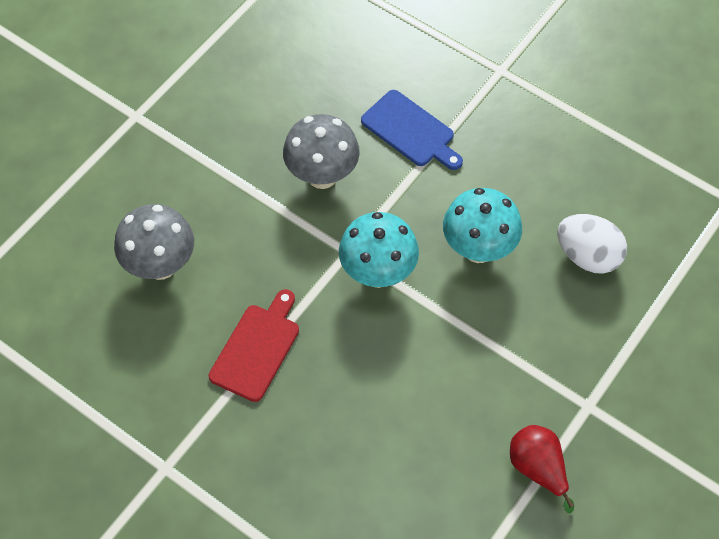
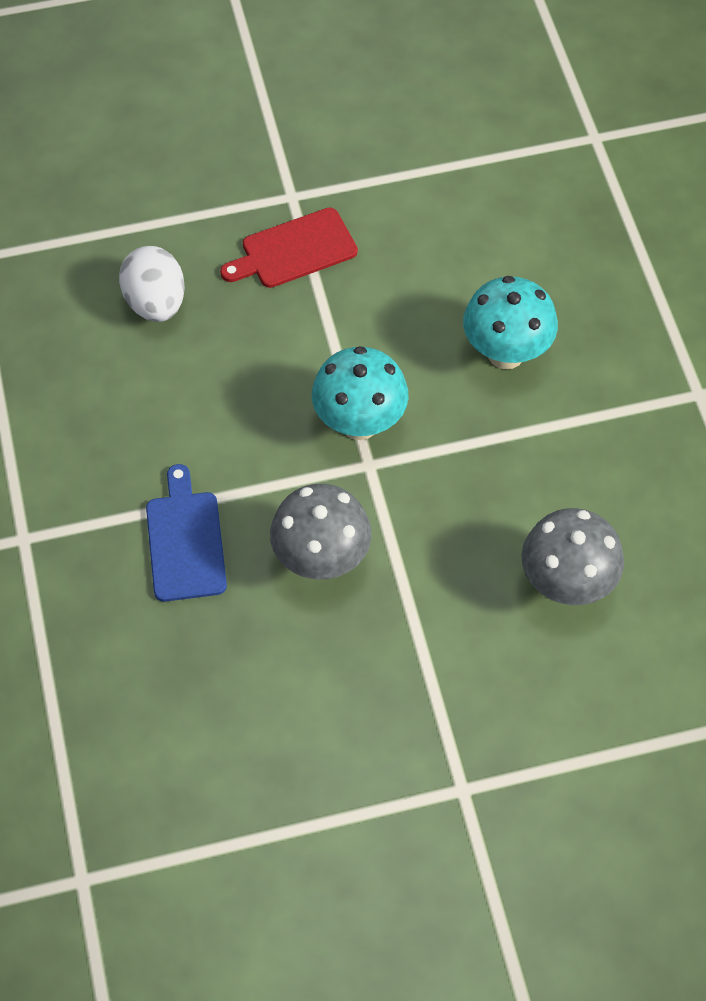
camera: 140 degrees left, 0 degrees up
red cutting board [209,289,299,402] -> red cutting board moved to [220,208,358,288]
turquoise mushroom [443,188,522,263] -> turquoise mushroom moved to [463,276,558,369]
red pear [510,425,574,513] -> none

